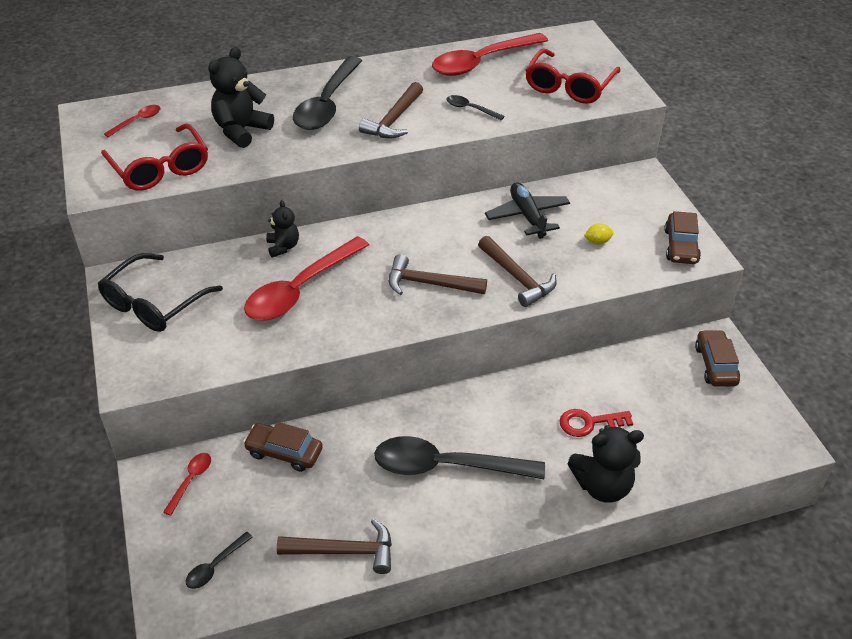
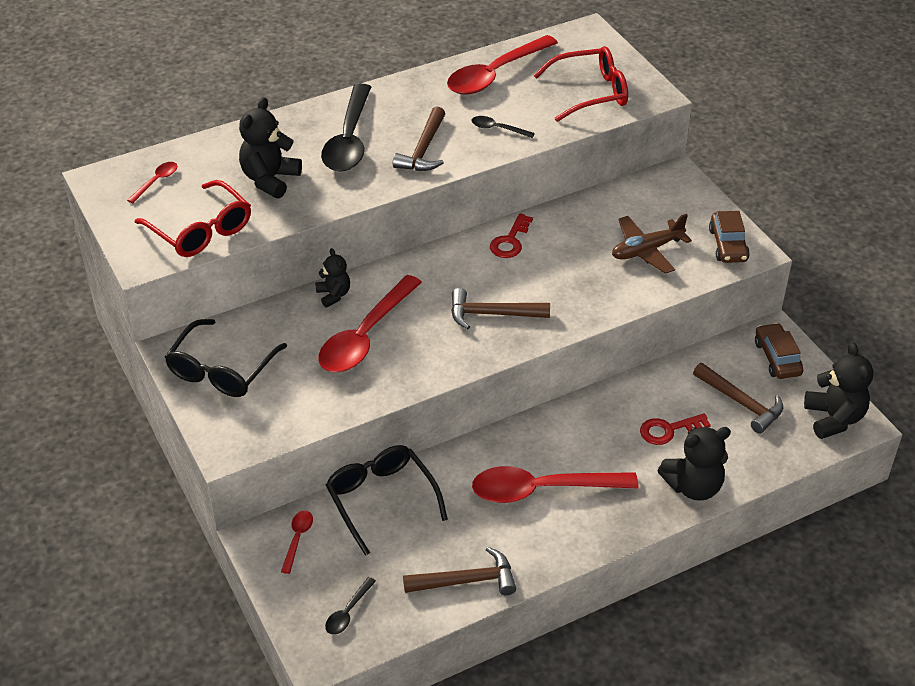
camera: 10 degrees left, 0 degrees up
brown car [243,422,323,472] -> black glasses [326,445,448,556]
black spoon [374,436,545,479] -> red spoon [472,466,639,503]
brown hammer [478,236,557,307] -> brown hammer moved to [693,363,783,434]
black plane [485,182,570,239] -> none
red glasses [525,48,620,104] -> red glasses turned 120 degrees counterclockwise [533,46,628,122]
yellow lemon [584,223,614,245] -> brown plane [612,214,692,274]
none -> red key [490,213,533,258]
none -> black teddy bear [804,342,873,439]

